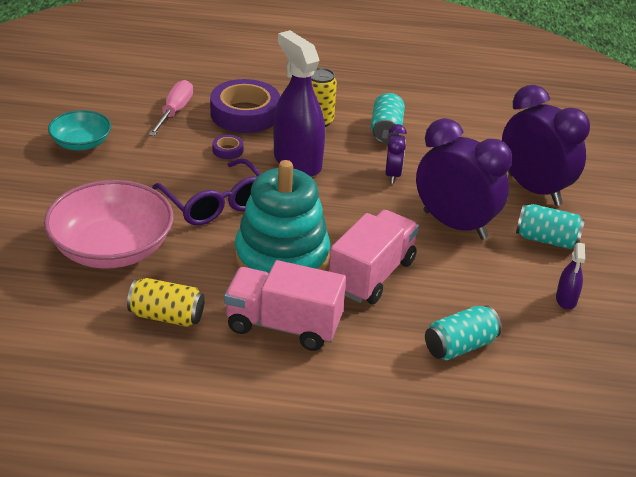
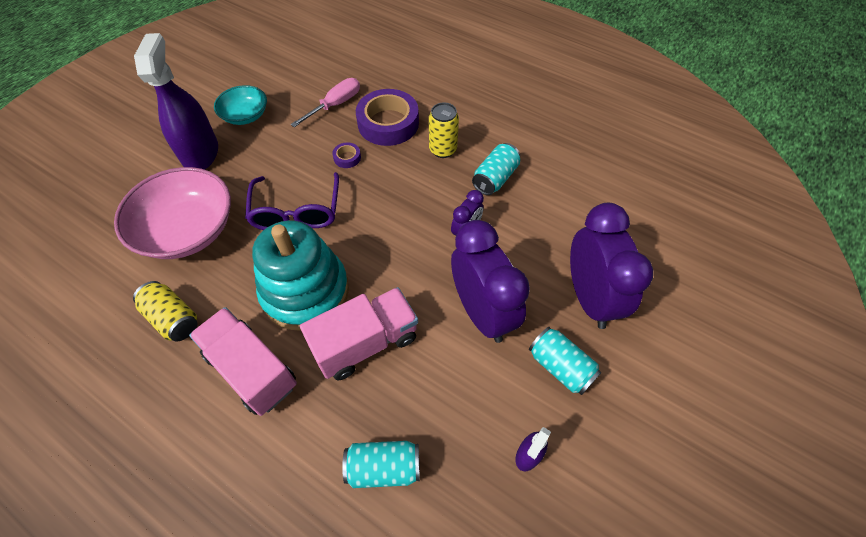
camera: 30 degrees right, 20 degrees up
purple spray bottle [274,30,325,177] -> purple spray bottle moved to [134,33,218,170]

